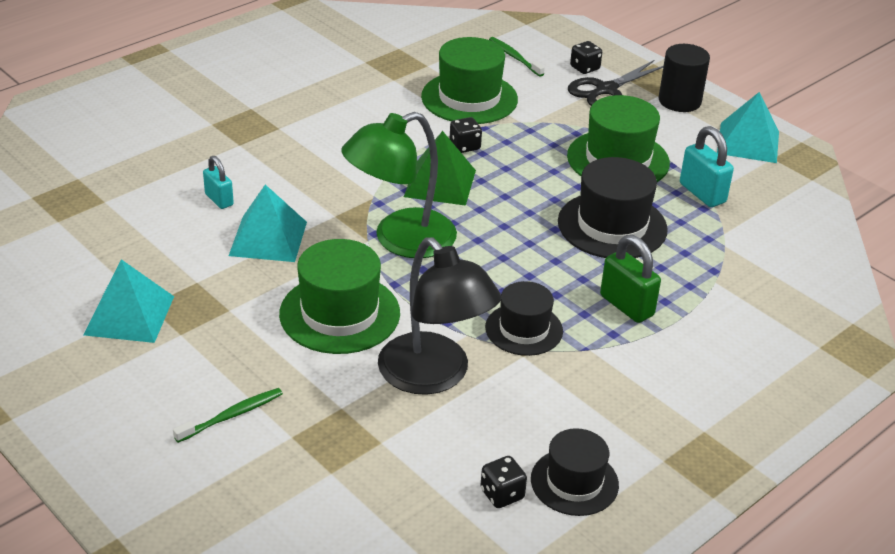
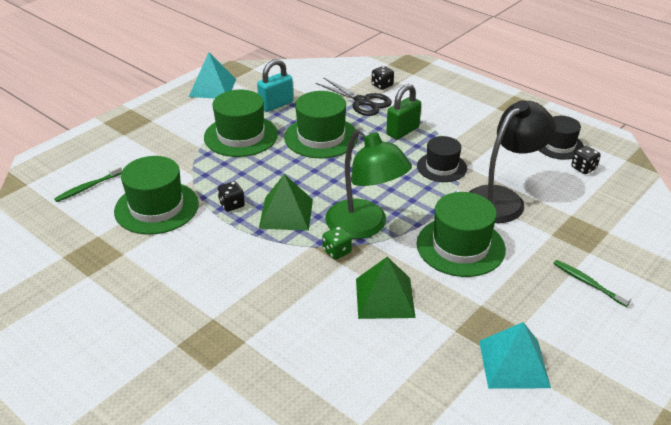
camera: 95 degrees left, 0 degrees up
turquoise padlock [203,156,234,209] -> none
turquoise pyramid [229,184,307,262] -> green pyramid [356,257,416,319]
black hat [558,157,668,258] -> green hat [284,91,358,158]
black scissors [568,60,663,106] -> black scissors moved to [316,78,392,116]
black dice [570,41,602,74] -> black dice moved to [372,66,394,90]
black cylinder [659,44,710,112] -> none
none -> green dice [322,226,352,260]

